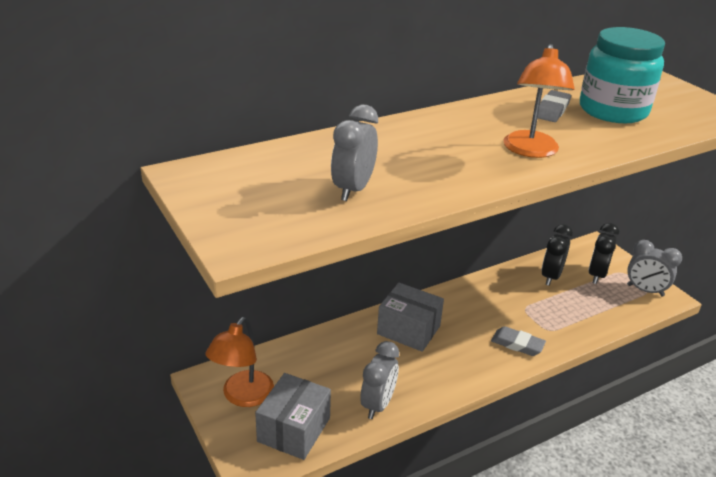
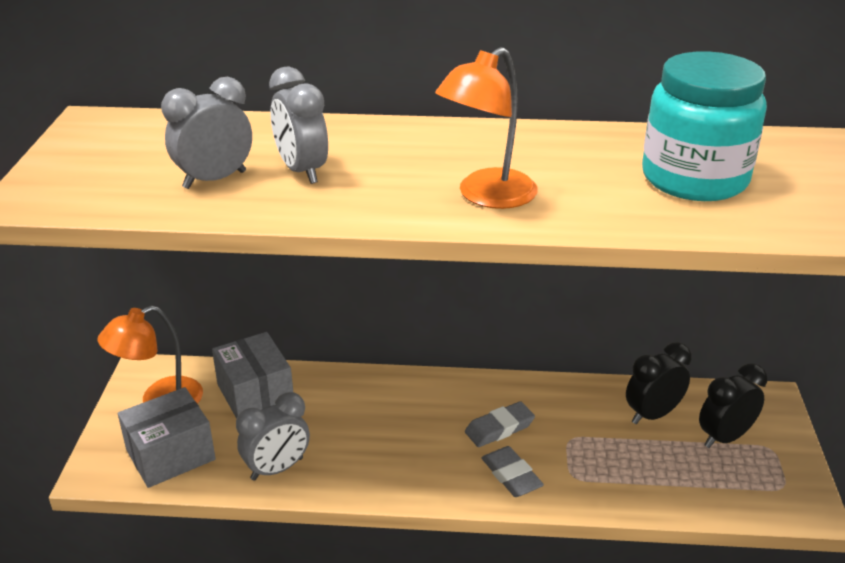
camera: 35 degrees right, 0 degrees up
grey box [377,283,444,352] -> grey box moved to [212,332,293,419]
grey eraser [538,90,571,122] -> grey eraser moved to [465,401,535,447]
grey clock [627,240,682,297] -> grey clock moved to [269,66,328,184]

